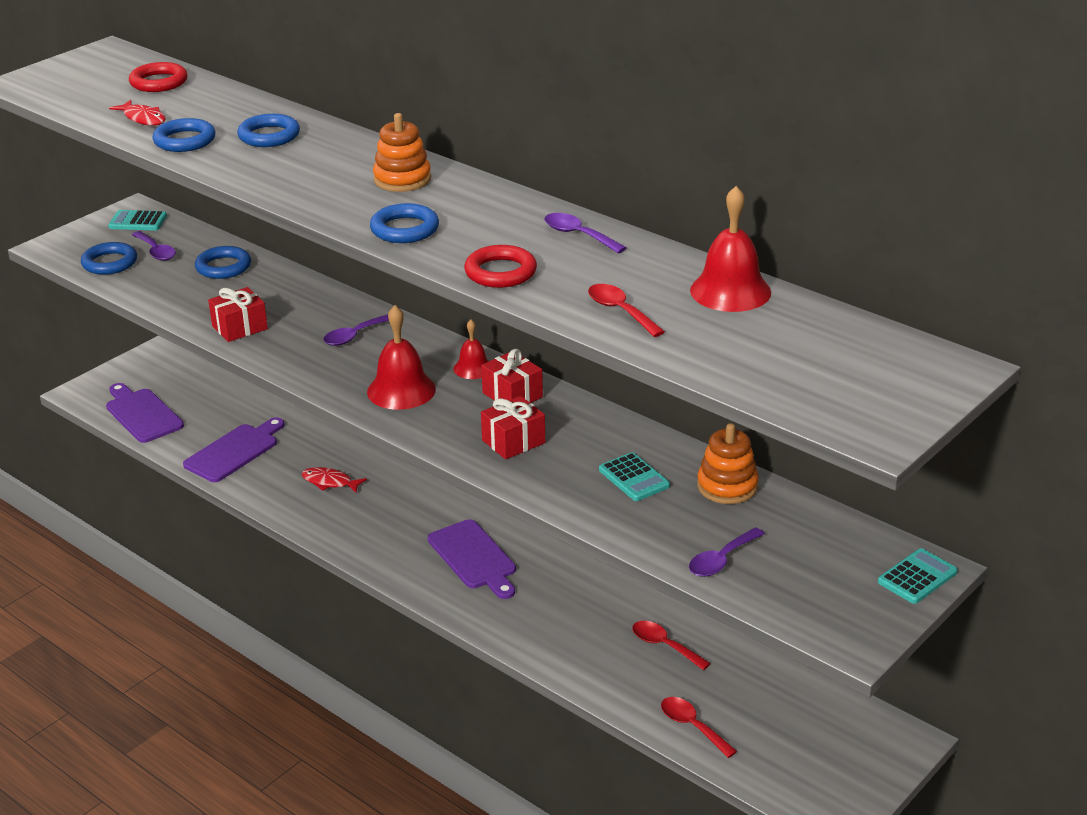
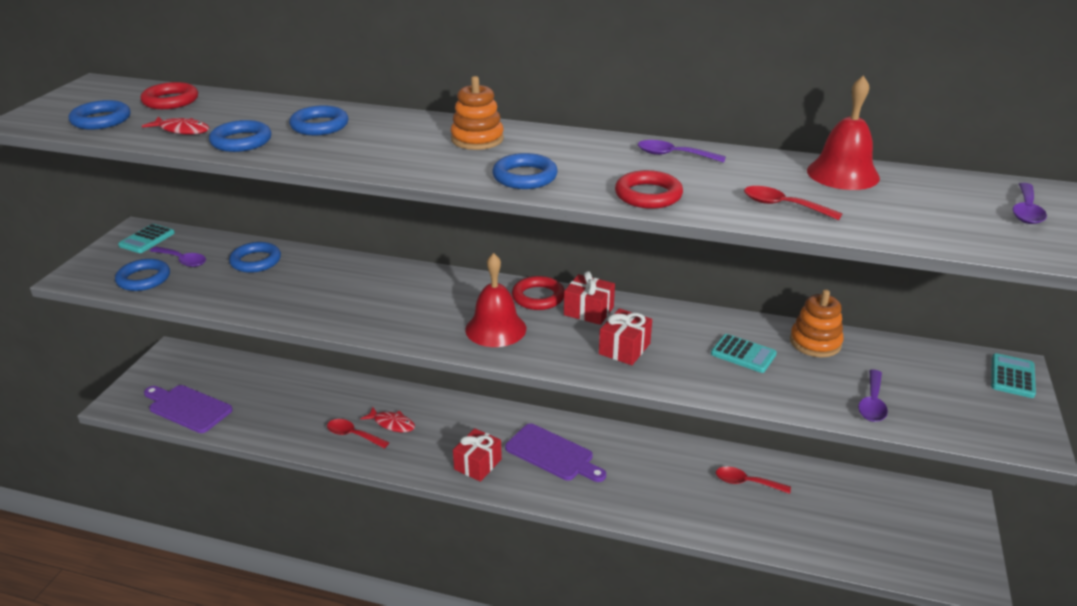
camera: 25 degrees left, 0 degrees up
turquoise calculator [108,210,167,230] -> turquoise calculator turned 45 degrees counterclockwise [118,224,175,253]
purple cutting board [183,417,284,482] -> none
red gift [208,287,268,342] -> red gift moved to [453,428,502,482]
red fish [301,467,367,493] -> red fish turned 150 degrees counterclockwise [361,407,415,432]
purple spoon [324,314,389,346] -> purple spoon moved to [1013,183,1047,224]
red bell [453,319,489,379] -> red ring [512,276,565,310]
red spoon [661,697,737,758] -> red spoon moved to [327,419,390,449]
none -> blue ring [69,100,131,130]

